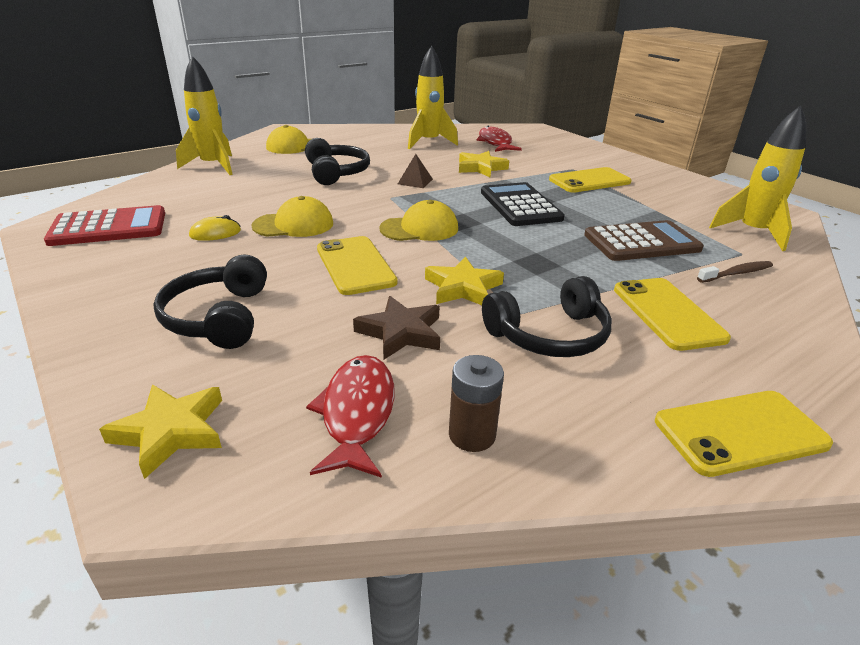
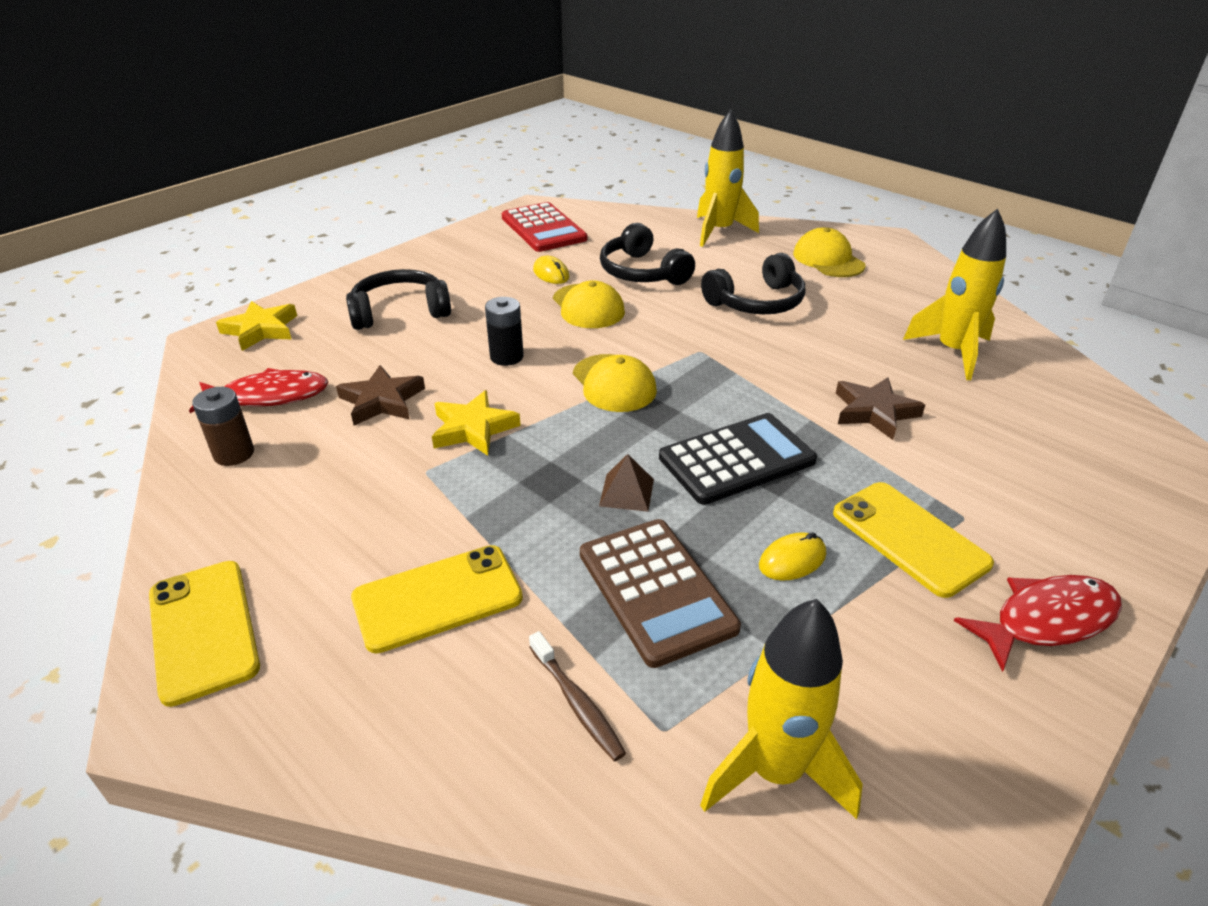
camera: 80 degrees right, 5 degrees up
yellow phone [317,236,397,295] -> black battery [485,297,524,366]
brown pyramid [398,154,433,188] -> brown pyramid moved to [599,454,654,512]
yellow star [459,151,509,177] -> brown star [836,377,925,440]
red fish [476,126,522,152] -> red fish moved to [954,575,1122,672]
black headphones [482,276,612,357] -> black headphones moved to [600,223,695,285]
none -> yellow mouse [759,532,826,581]

